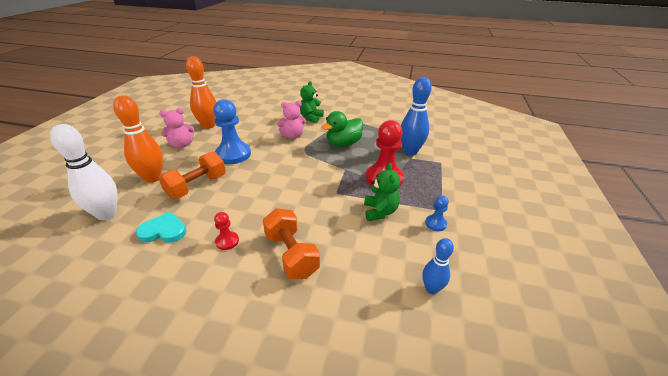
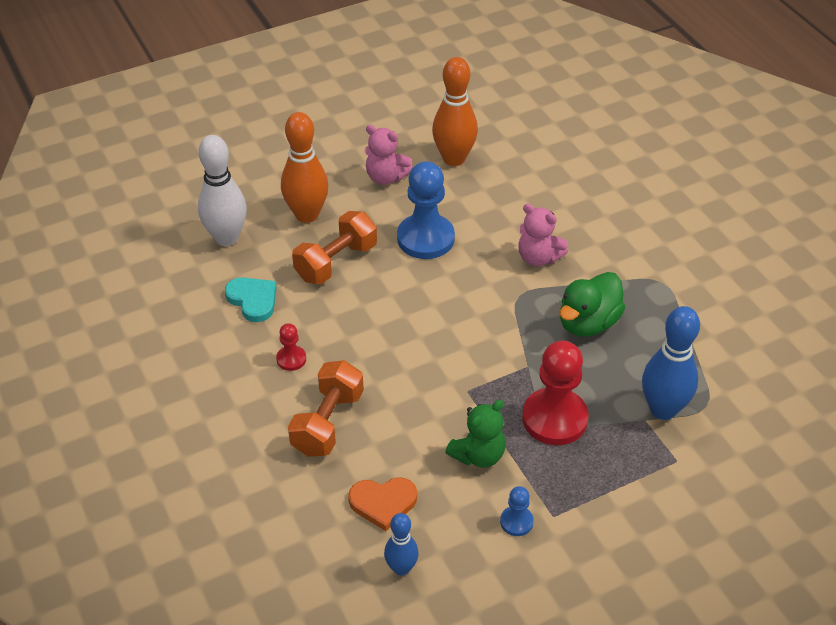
camera: 50 degrees right, 10 degrees up
orange dumbbell [159,151,226,199] -> orange dumbbell turned 45 degrees counterclockwise [292,211,377,284]
green teddy bear [300,81,324,123] -> none
green duck [322,111,363,147] -> green duck turned 60 degrees counterclockwise [560,272,625,337]
none -> orange heart [348,477,417,531]

